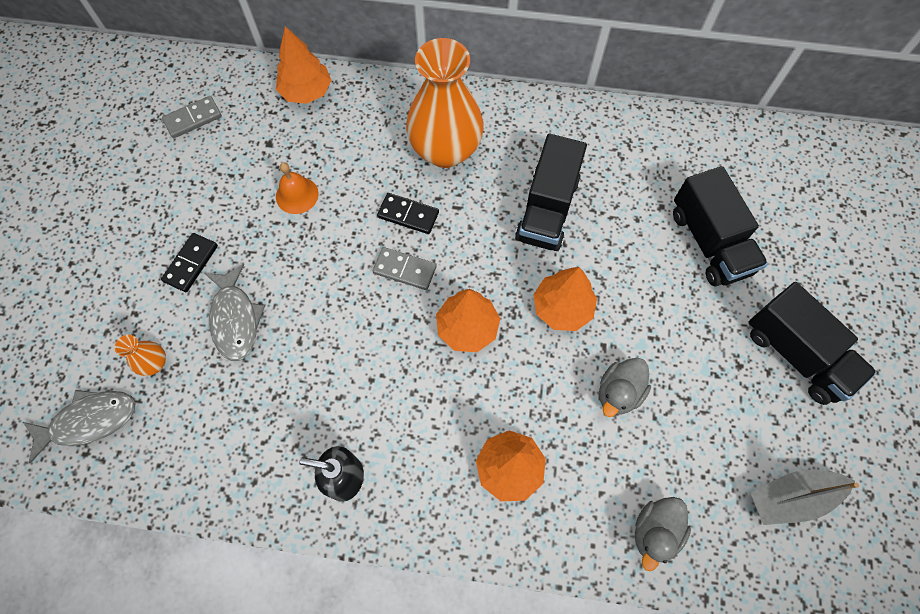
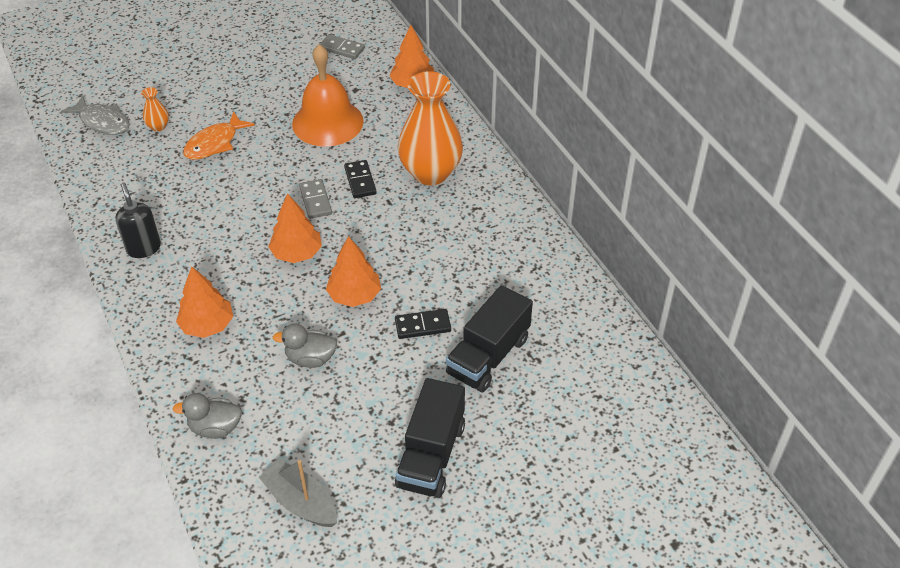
camera: 55 degrees right, 20 degrees down
black domino [161,233,218,292] -> black domino moved to [395,309,451,339]
grey fish [204,264,265,361] -> orange fish [183,111,255,160]
orange bell [276,162,319,214] -> orange bell [292,44,364,147], size x2.07
black truck [515,134,587,251] -> none

